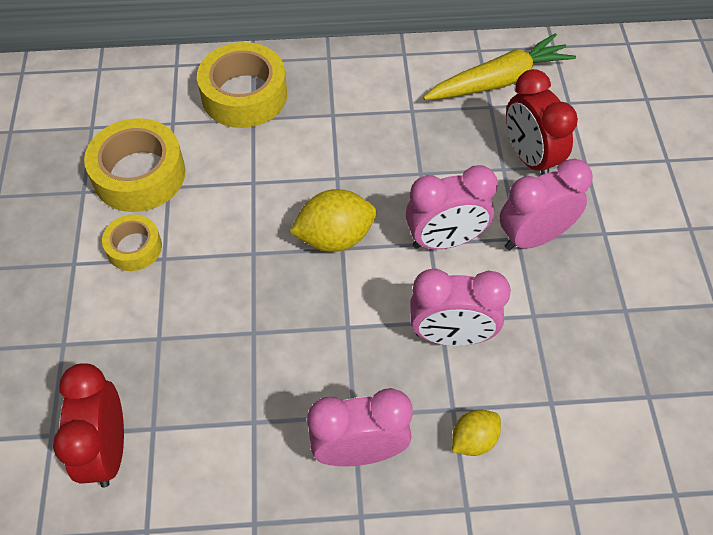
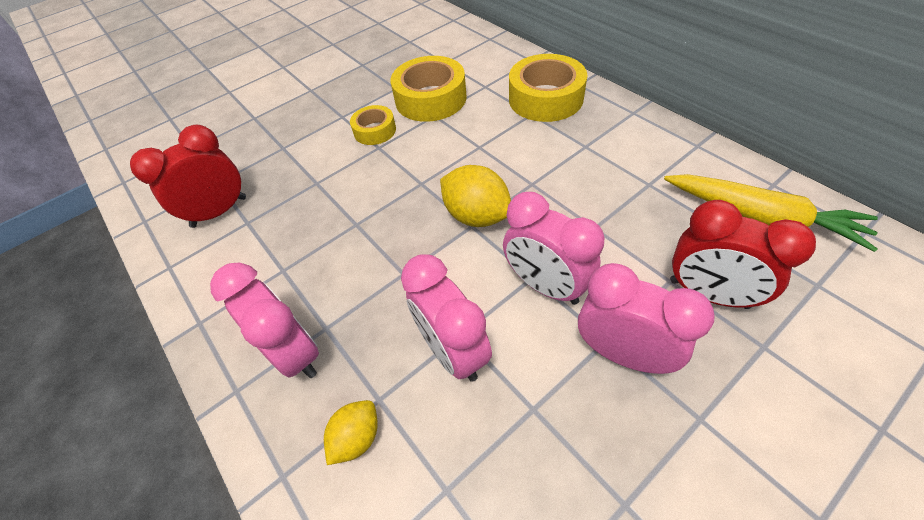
camera: 60 degrees right, 5 degrees down
yellow lemon [452,409,501,456] -> yellow lemon turned 75 degrees counterclockwise [324,400,378,465]
red clock [506,69,578,175] -> red clock turned 90 degrees counterclockwise [670,200,816,309]

